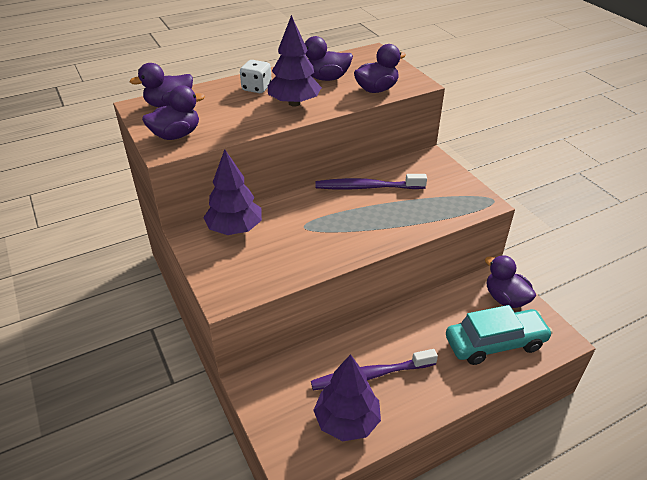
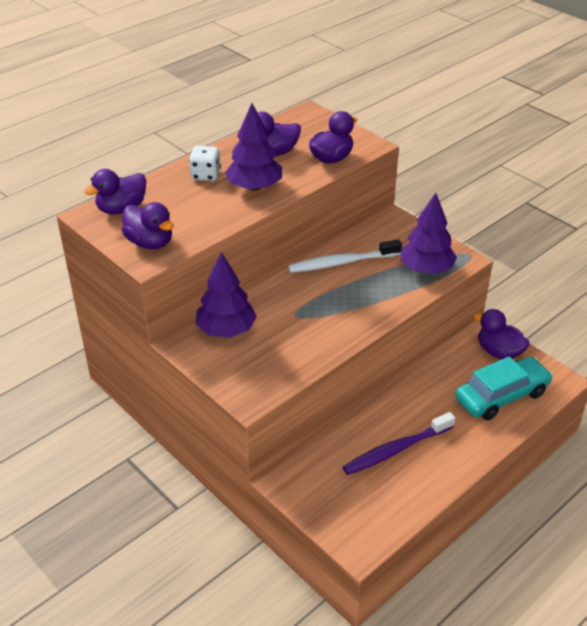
camera: 15 degrees left, 0 degrees up
purple duck [142,85,205,140] -> purple duck turned 90 degrees clockwise [122,202,174,249]
purple tree [313,354,381,441] -> purple tree moved to [401,193,457,274]
purple toothbrush [315,174,427,189] -> white toothbrush [288,239,402,273]

